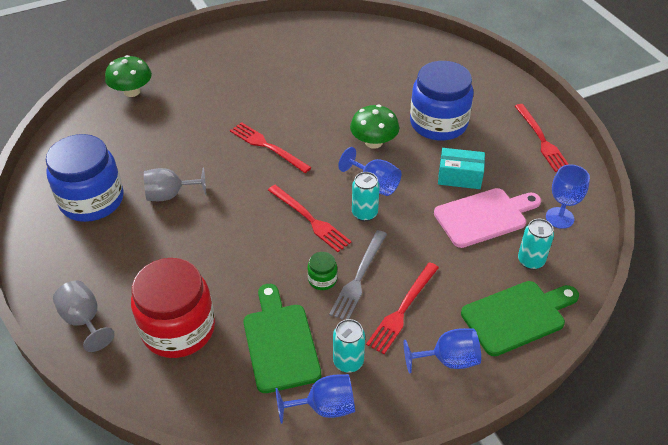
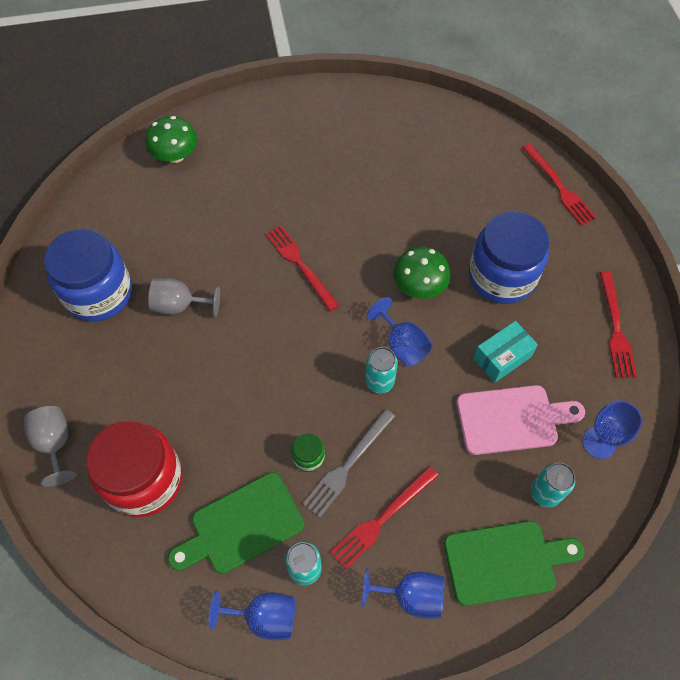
camera: 15 degrees right, 15 degrees up
green cutting board [244,284,321,393] -> green cutting board turned 120 degrees counterclockwise [168,472,304,574]
red fork [268,185,351,252] -> red fork moved to [522,144,596,226]
turquoise box [438,148,485,189] -> turquoise box turned 60 degrees counterclockwise [473,321,538,383]

